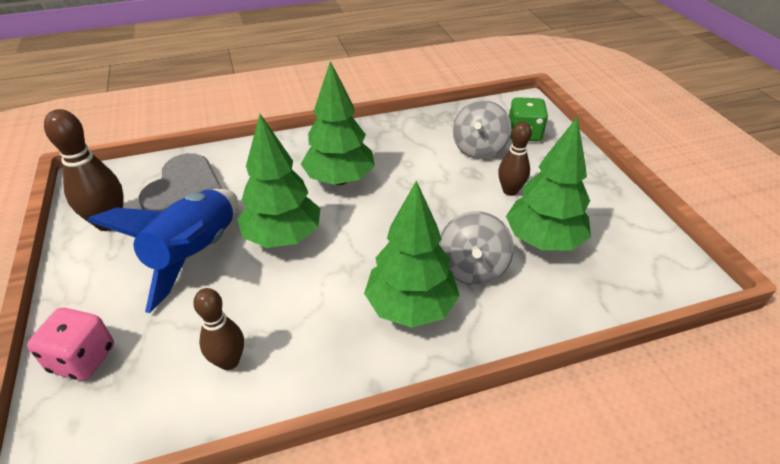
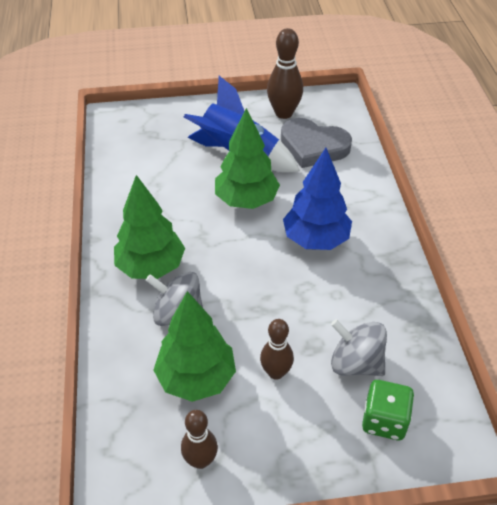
camera: 100 degrees right, 5 degrees up
pink dice [27,308,114,381] -> none
brown bowling pin [193,288,244,370] -> brown bowling pin moved to [181,410,218,469]
green tree [301,61,375,185] -> blue tree [283,148,352,250]

